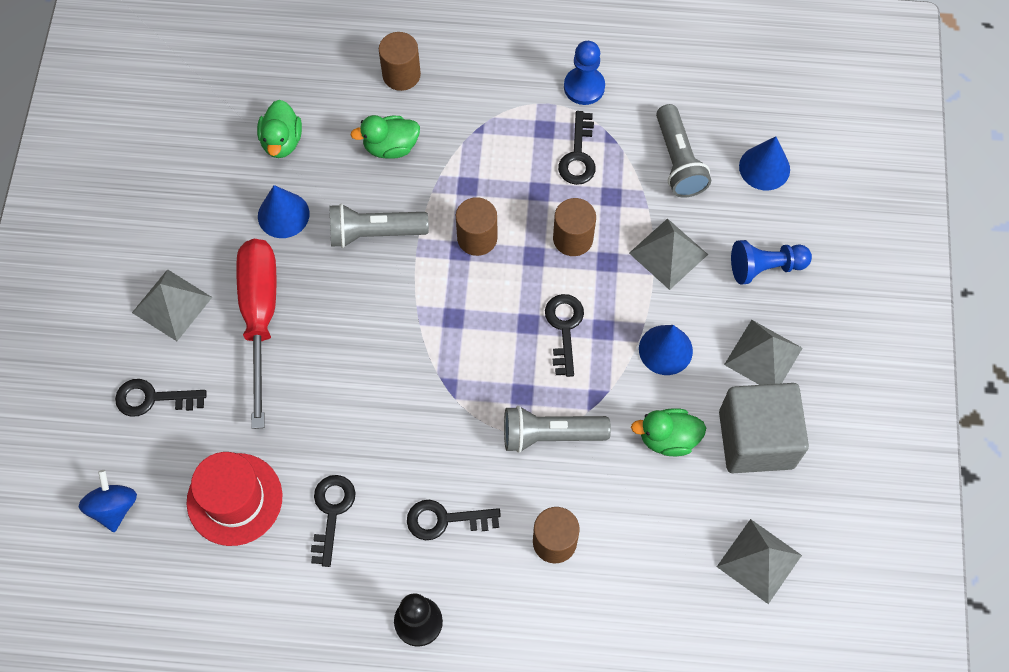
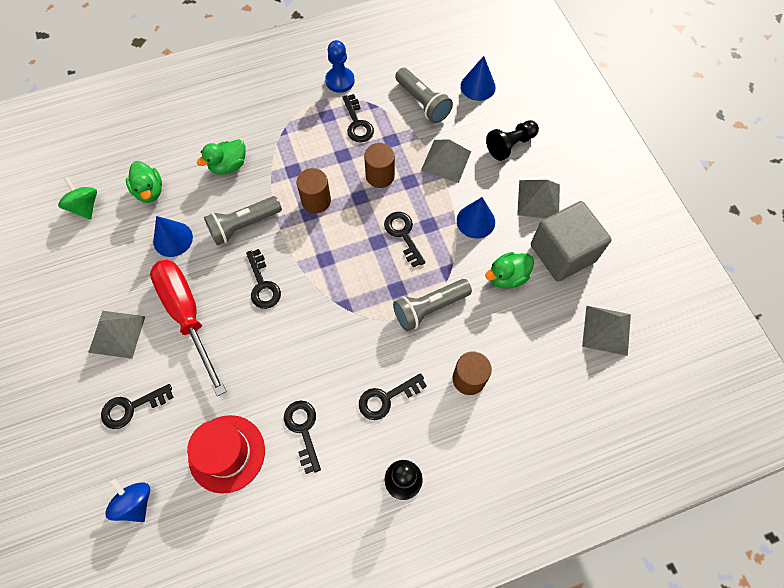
camera: 25 degrees left, 0 degrees up
brown cylinder [379,32,421,91] -> none
blue pawn [731,240,812,285] -> black pawn [486,120,539,161]
none -> green spinning top [58,177,97,220]
none -> black key [246,249,281,309]

